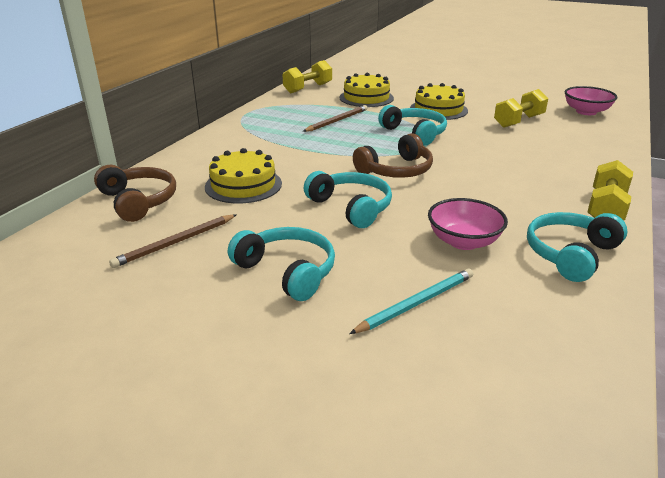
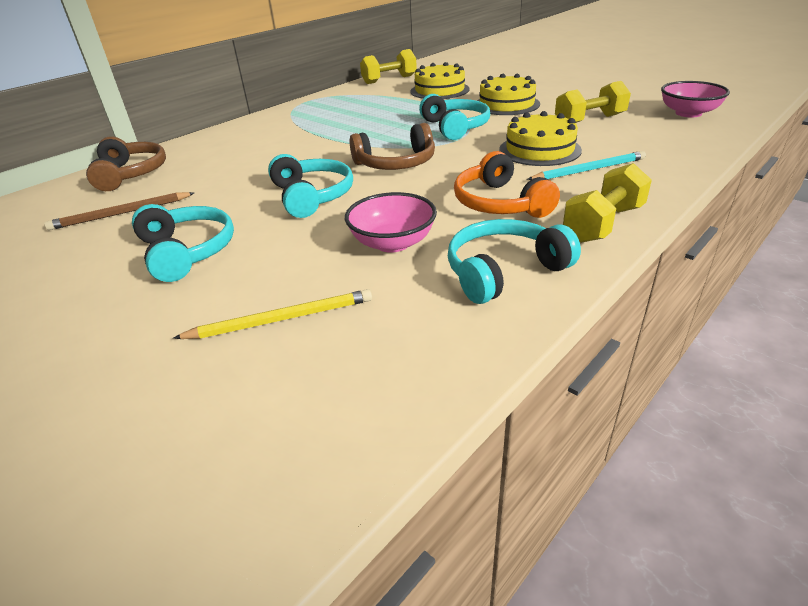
camera: 20 degrees right, 5 degrees up
yellow cake [205,148,282,203] -> yellow cake moved to [499,111,582,166]
brown pencil [303,105,367,132] -> none
turquoise pencil [349,269,473,334] -> turquoise pencil moved to [527,151,646,180]
none -> yellow pencil [173,289,372,339]
none -> orange headphones [454,151,560,218]

